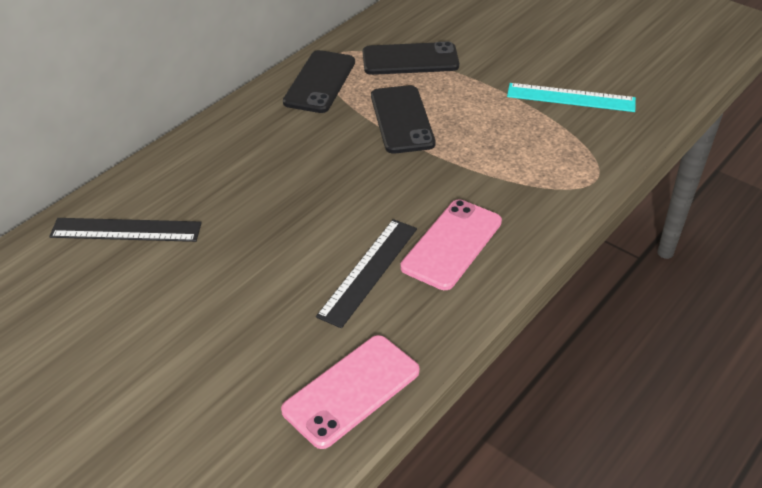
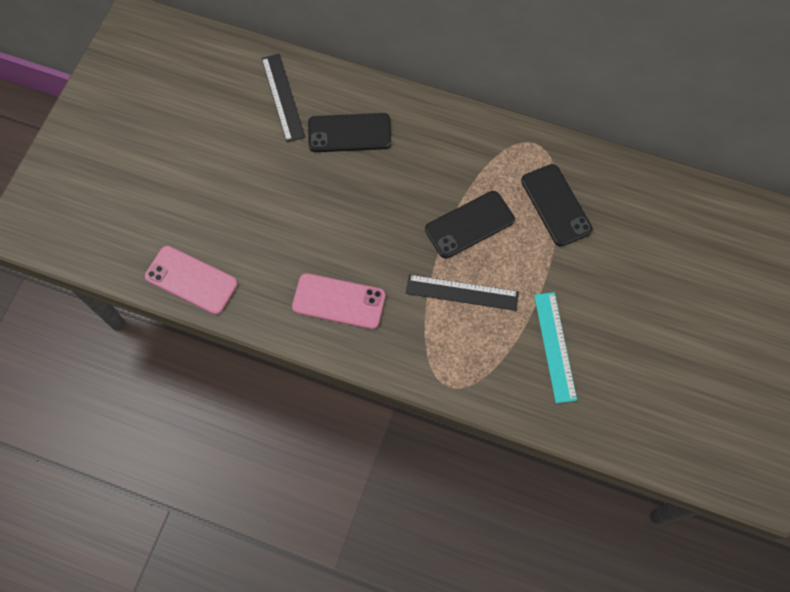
camera: 70 degrees right, 25 degrees up
black phone [283,50,355,113] -> black phone moved to [308,113,391,152]
black ruler [316,219,417,328] -> black ruler moved to [406,274,519,311]

